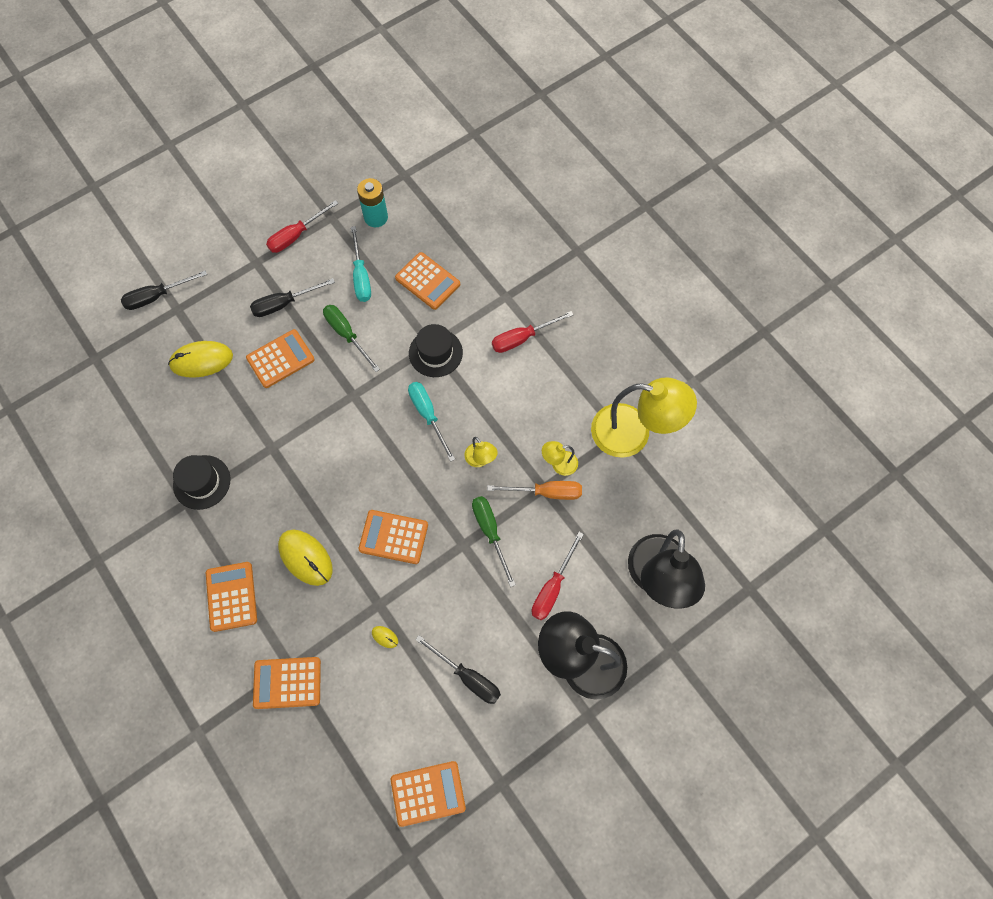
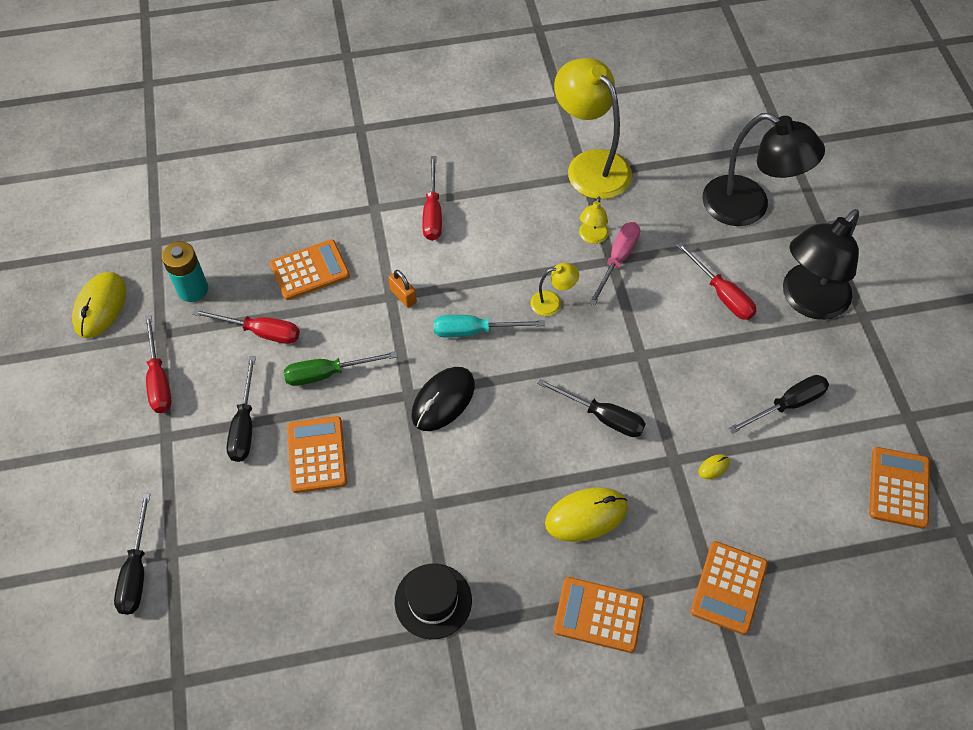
camera: 65 degrees left, 10 degrees down
yellow mouse [168,341,233,378] -> yellow mouse moved to [72,272,126,338]
turquoise screwdriver [351,226,371,302] -> red screwdriver [192,309,300,344]
orange calculator [359,510,428,564] -> black screwdriver [537,378,646,437]
black hat [409,324,463,377] -> orange padlock [388,270,417,308]
green screwdriver [472,496,516,587] -> none
orange screwdriver [487,481,582,500] -> pink screwdriver [589,222,640,306]
yellow lamp [591,377,697,458] -> yellow lamp turned 75 degrees counterclockwise [554,58,632,199]
none -> black mouse [411,367,475,431]

